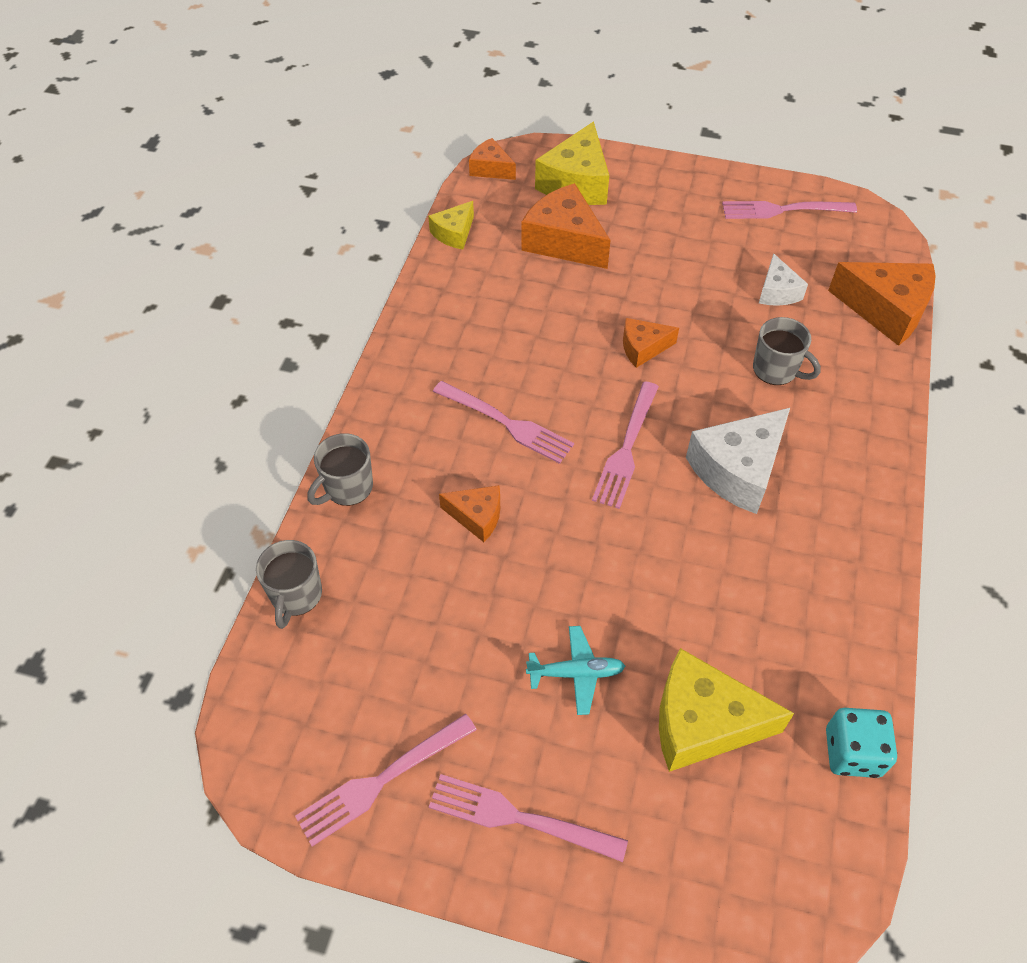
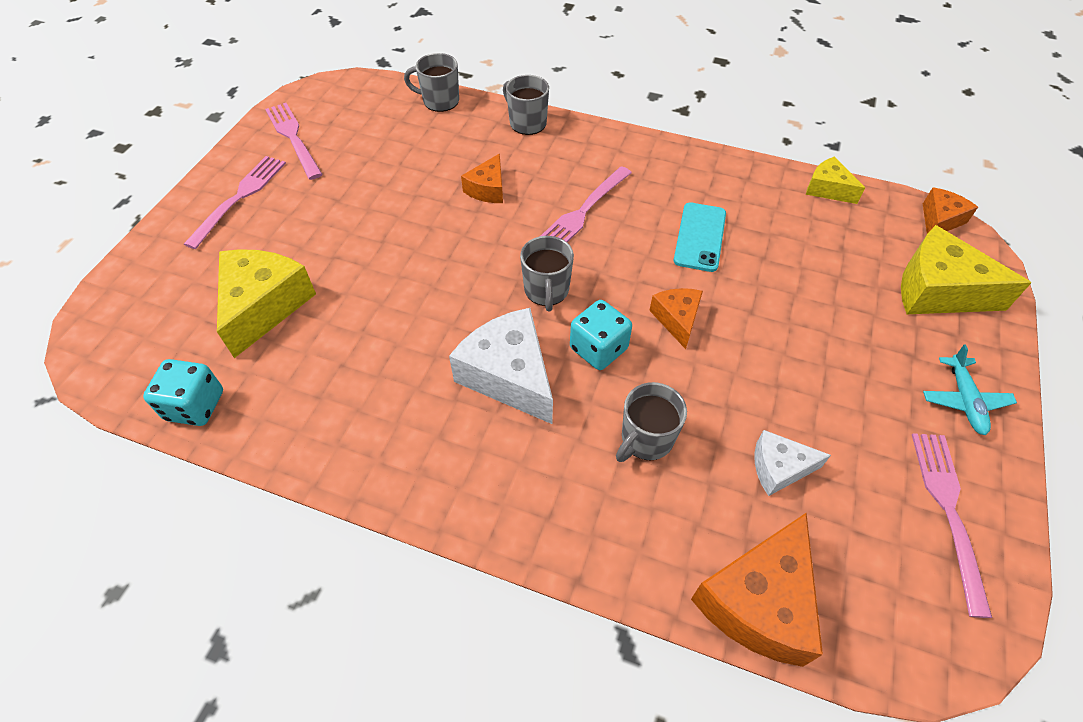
camera: 95 degrees right, 0 degrees up
orange cheese [521,183,611,269] -> none
turquoise plane [526,626,625,715] -> turquoise plane moved to [923,344,1017,435]
pink fork [592,382,659,509] -> grey mug [520,236,574,311]
none -> turquoise dice [570,300,632,370]
none -> turquoise phone [674,203,726,272]

